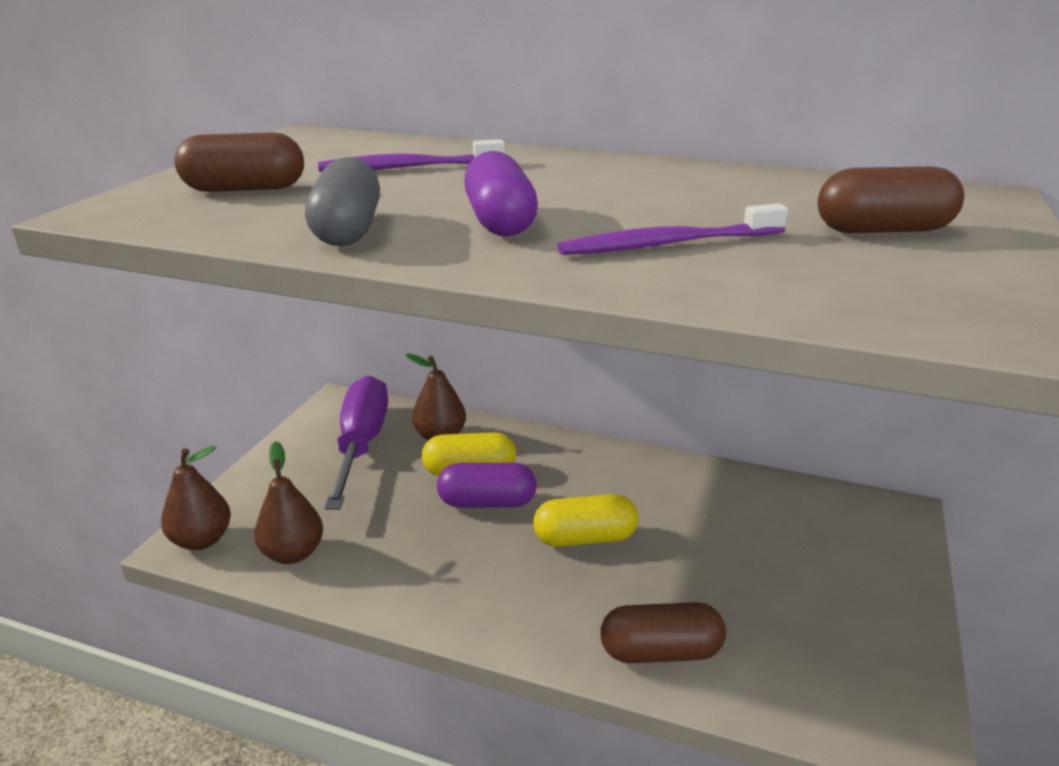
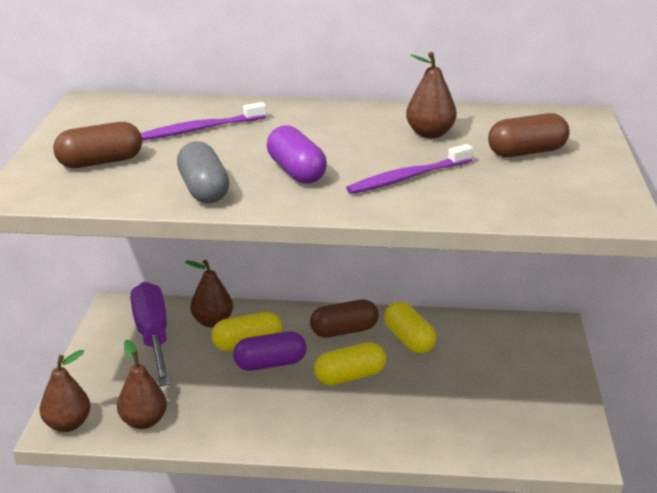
camera: 15 degrees left, 0 degrees up
brown capsule [600,602,726,663] -> brown capsule moved to [310,299,379,338]
none -> yellow capsule [384,301,436,353]
none -> brown pear [406,52,457,138]

